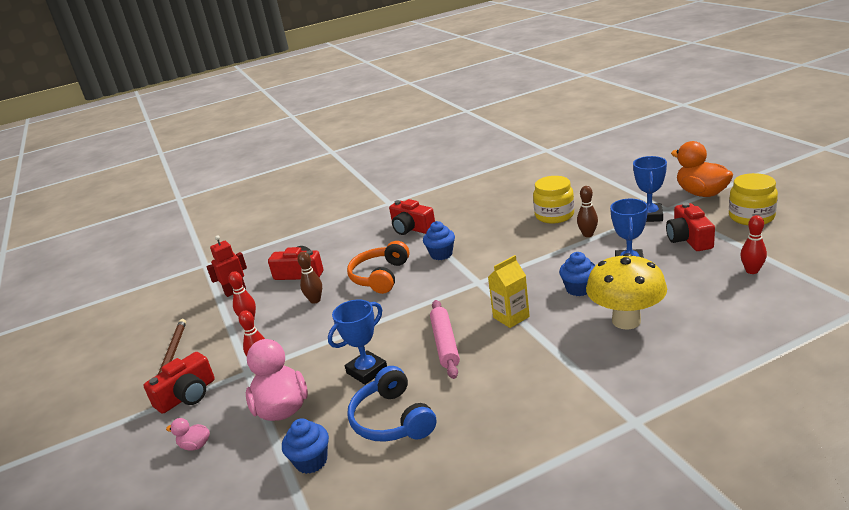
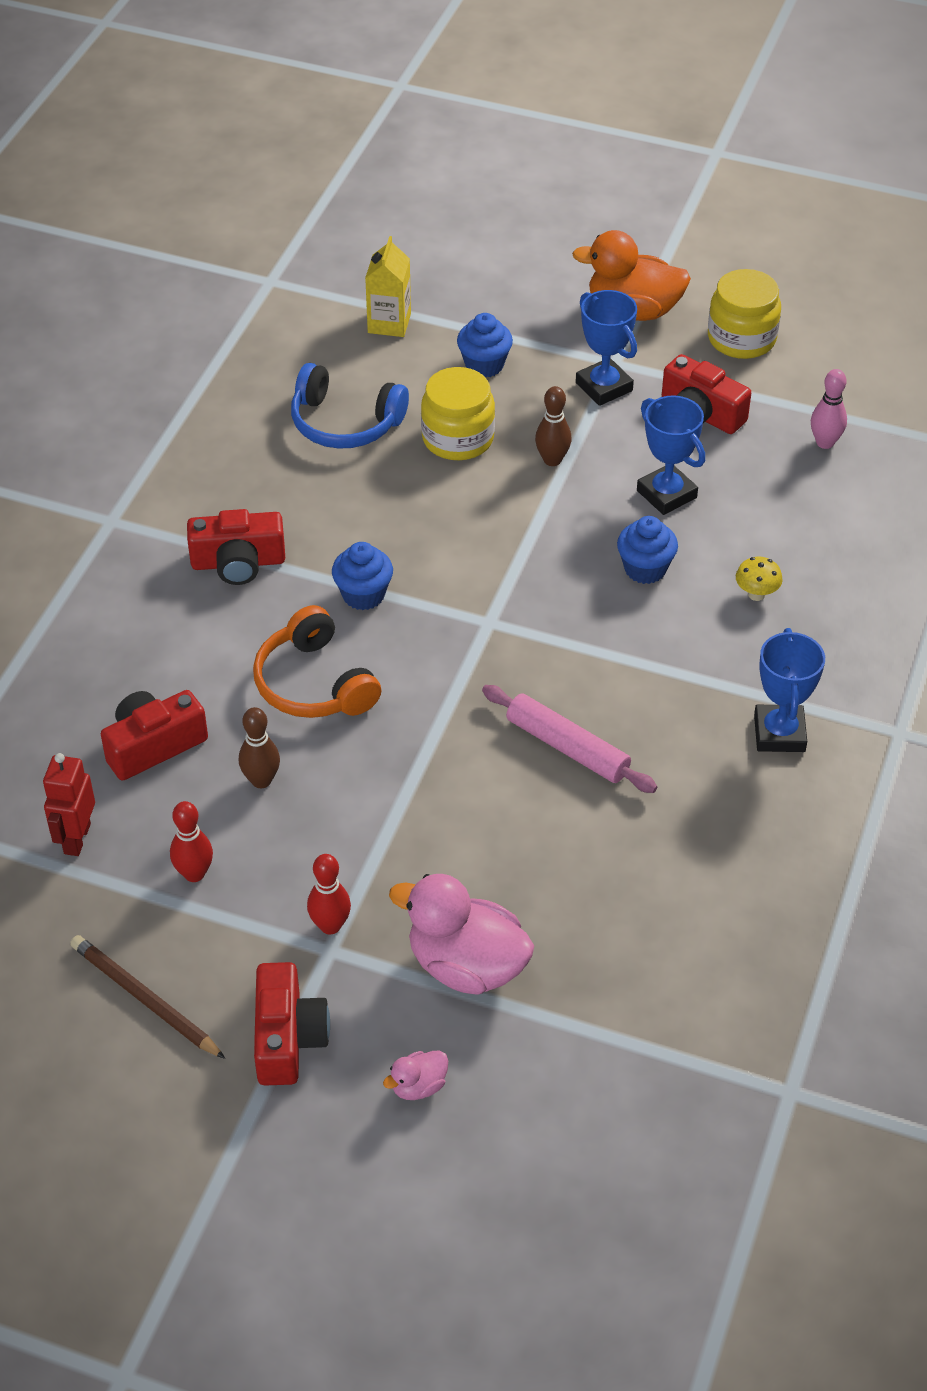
camera: 50 degrees left, 20 degrees up
blue cupcake [282,418,329,474] -> blue cupcake moved to [457,313,513,378]
blue trophy [328,300,387,385] -> blue trophy moved to [754,628,825,752]
blue headphones [347,366,436,442] -> blue headphones moved to [291,363,409,449]
yellow carton [488,255,530,328] -> yellow carton moved to [365,236,411,337]
yellow mushroom [586,253,667,330] -> yellow mushroom [736,557,783,601], size x0.40
red bowling pin [740,215,767,274] -> pink bowling pin [811,369,847,449]

